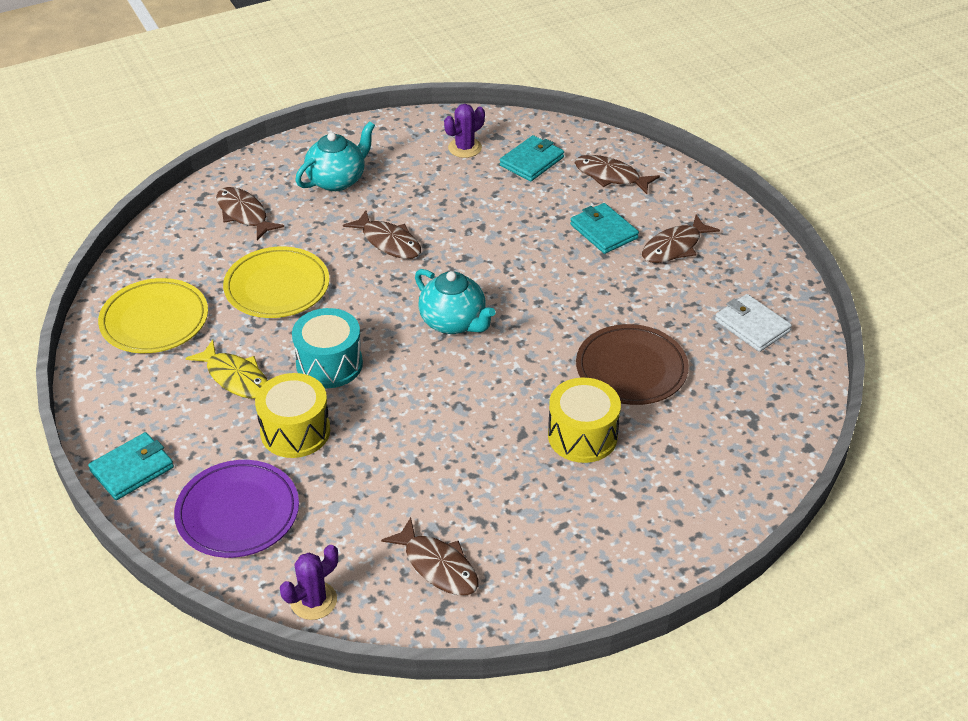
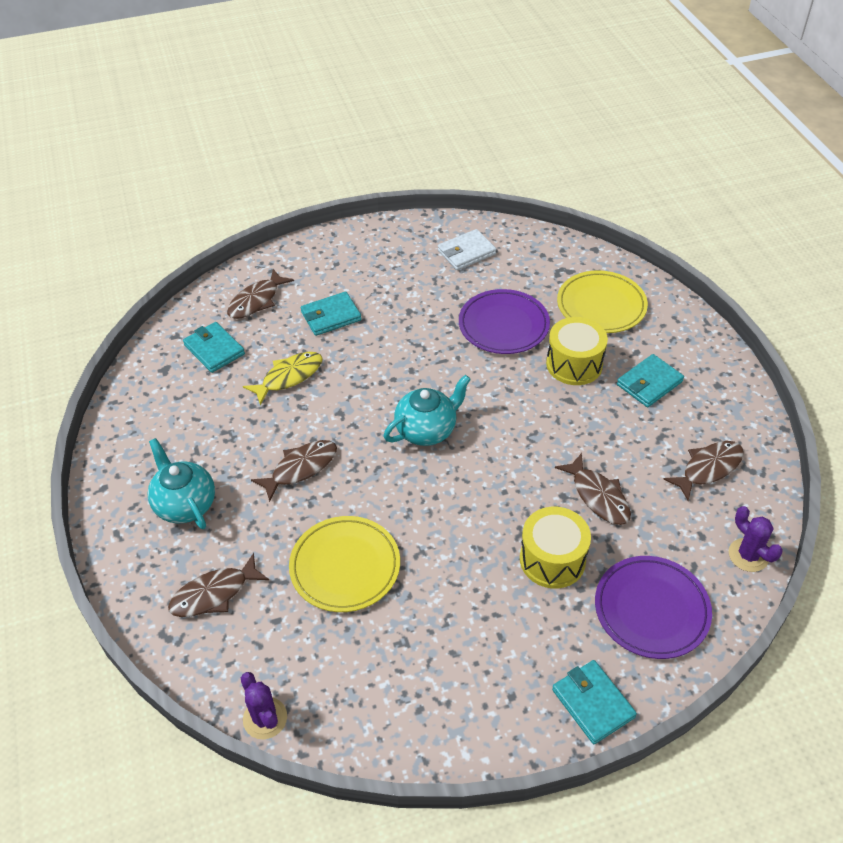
camera: 80 degrees left, 5 degrees up
yellow plate [98,278,208,353] -> yellow plate moved to [557,270,648,333]
yellow fish [185,340,268,399] -> yellow fish moved to [243,352,323,405]
turquoise drum [292,308,363,388] -> none
purple cactus [444,104,485,158] -> purple cactus moved to [241,672,287,739]
brown plate [576,324,689,405] -> purple plate [459,289,550,354]
brown fish [642,215,720,263] -> brown fish moved to [555,453,631,525]
none -> turquoise wallet [617,354,684,407]

